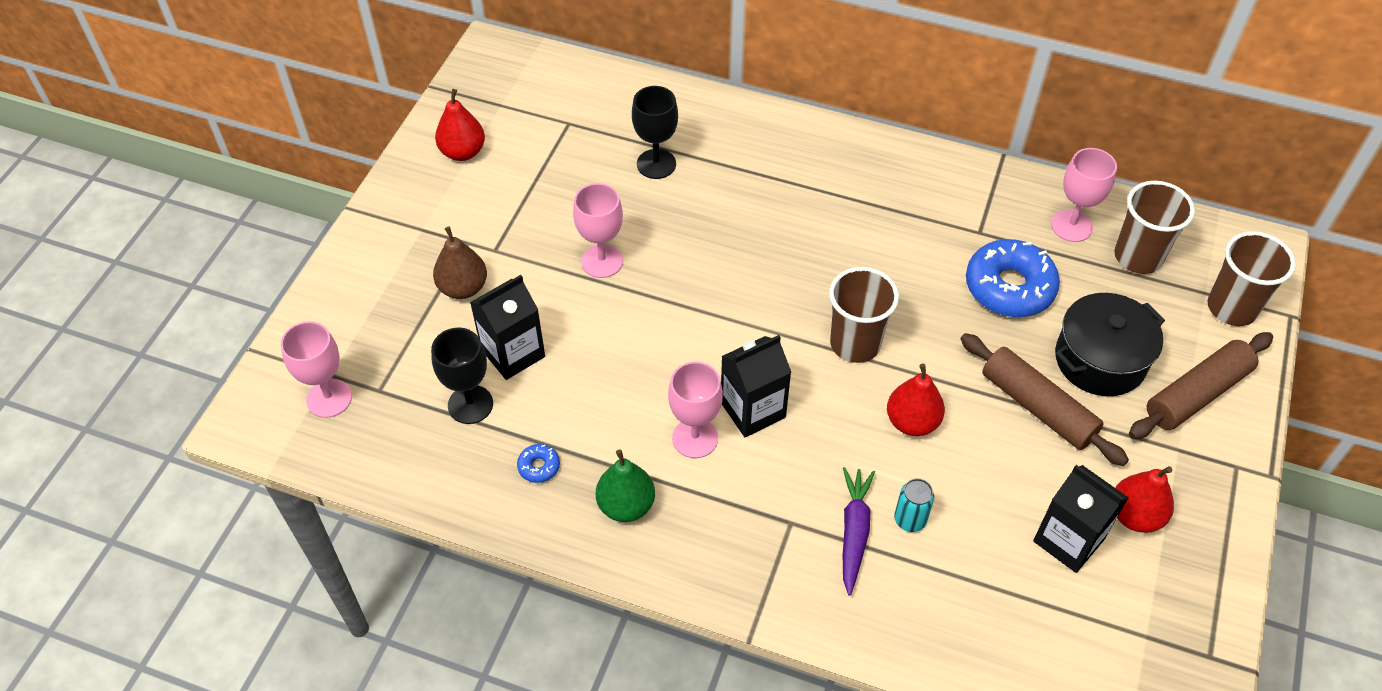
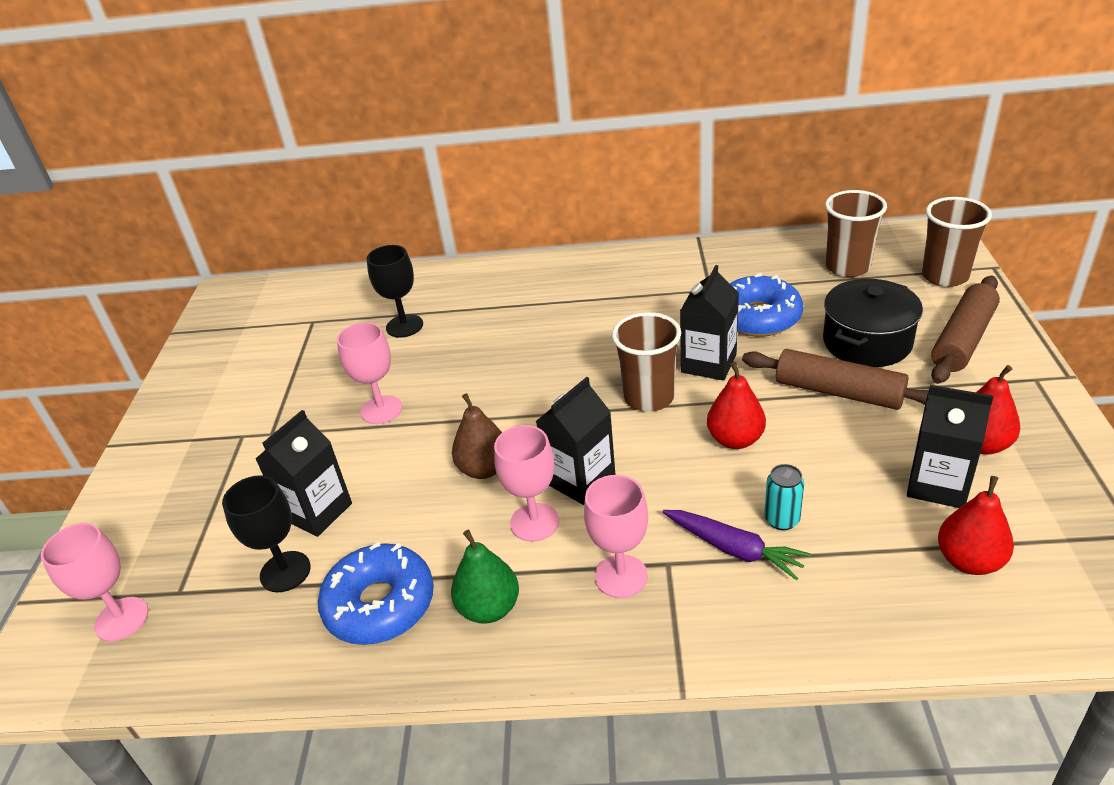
camera: 15 degrees left, 15 degrees down
brown pear [433,227,487,299] -> brown pear moved to [452,393,502,479]
red pear [435,89,485,161] -> red pear moved to [938,476,1014,575]
blue donut [517,444,560,483] -> blue donut [318,542,434,645], size x2.36
purple carrot [843,467,875,596] -> purple carrot turned 135 degrees clockwise [662,510,810,580]
pink goblet [1051,148,1117,242] -> pink goblet moved to [584,475,648,598]
none -> black carton [680,265,739,381]

